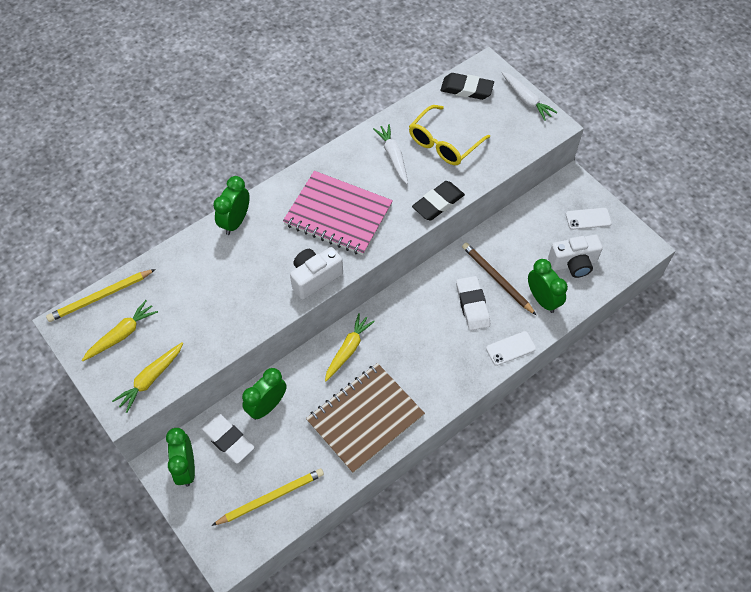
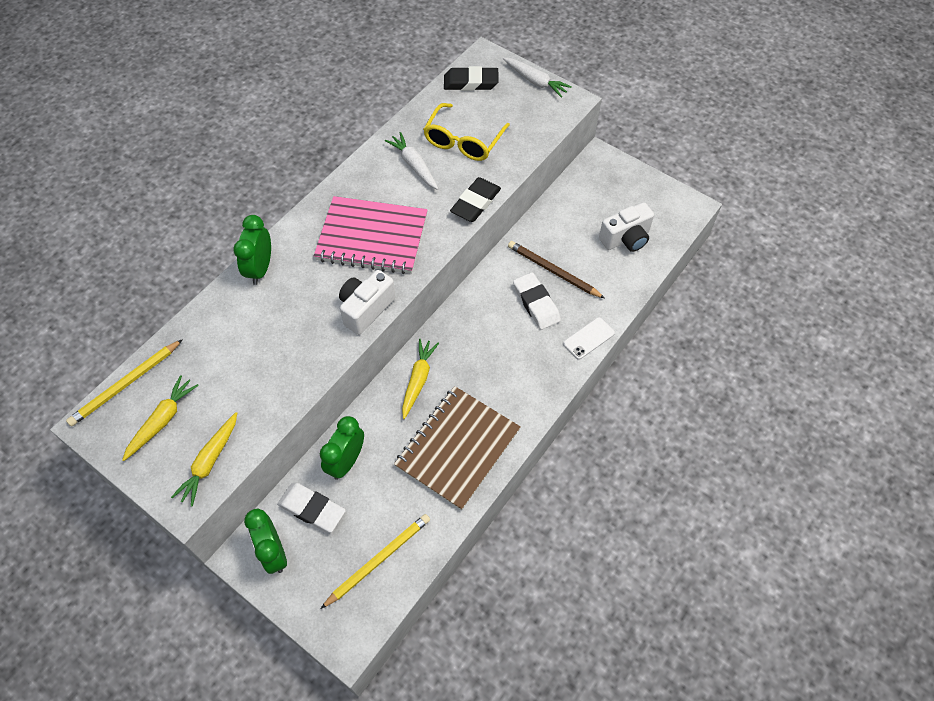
camera: 15 degrees left, 0 degrees up
green clock [528,259,568,313] -> none
white phone [566,208,612,230] -> none

